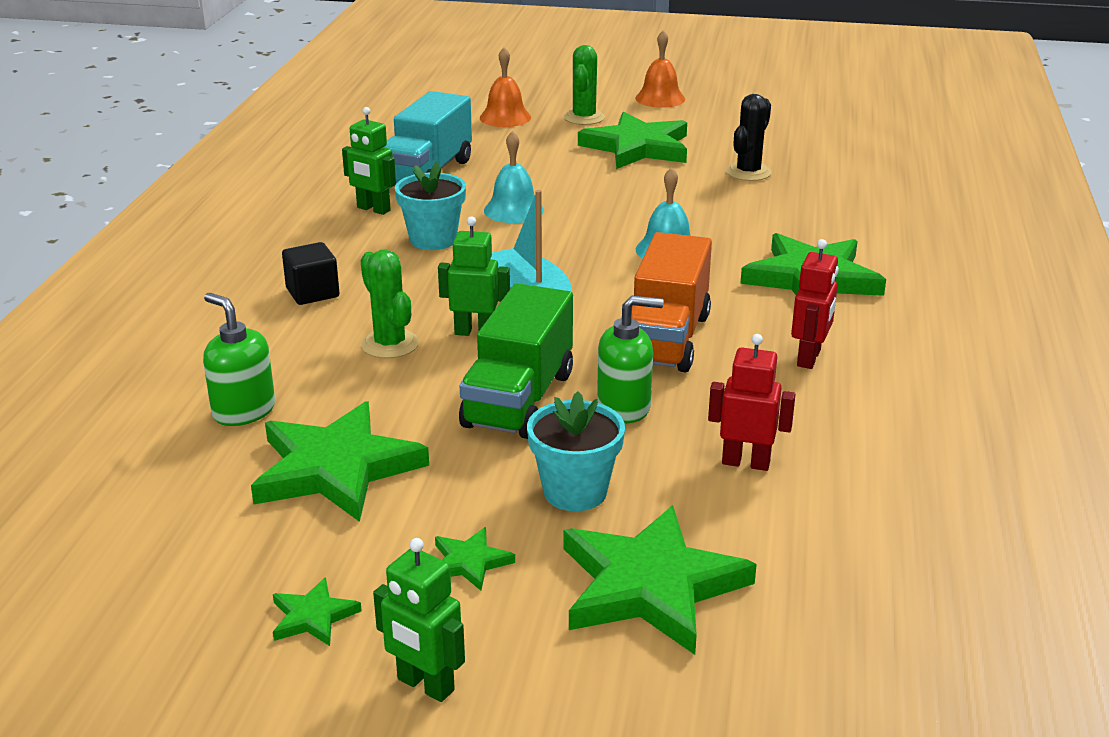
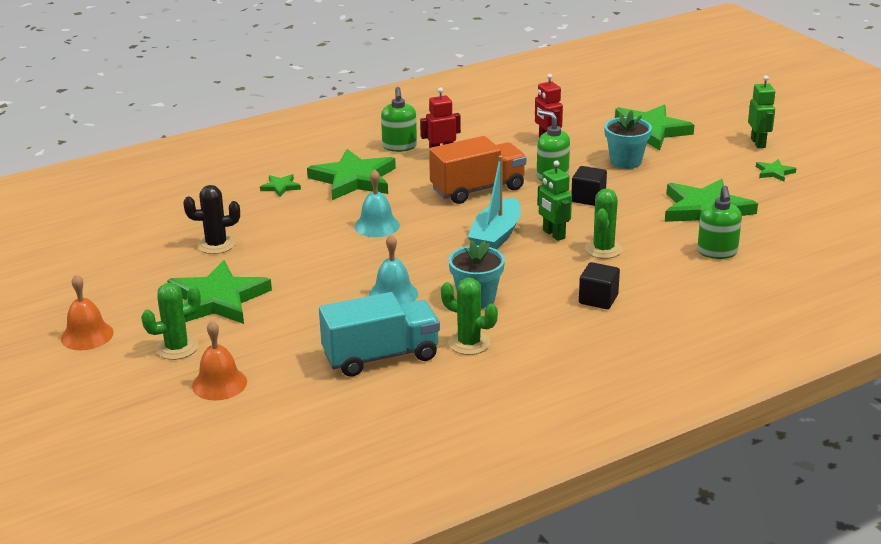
camera: 130 degrees left, 0 degrees up
green robot [342,107,396,215] -> green cactus [441,278,498,355]
green star [435,527,515,591] -> green star moved to [260,174,301,197]
green truck [459,283,573,439] -> black cube [571,166,607,206]
none -> green soap dispenser [381,87,417,152]

